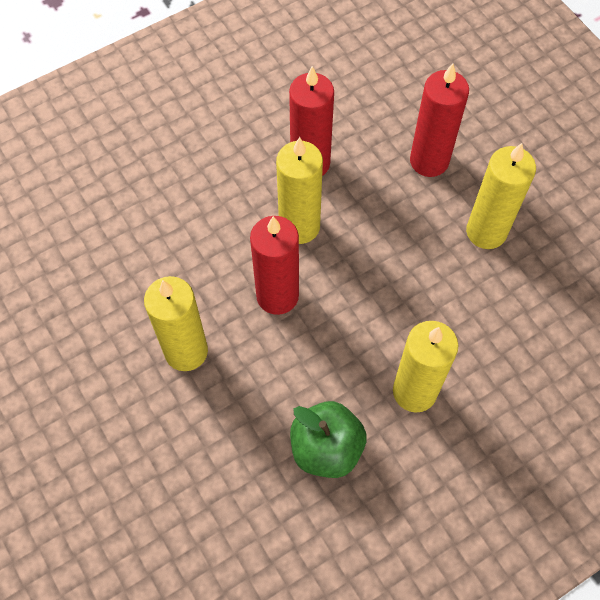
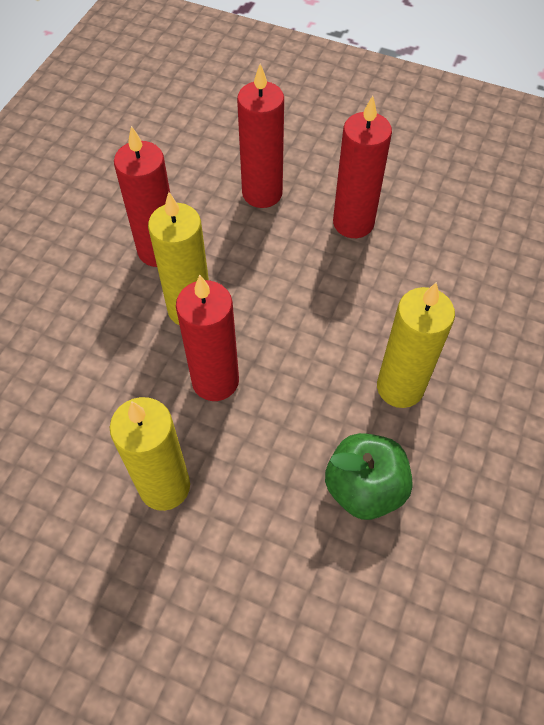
camera: 35 degrees left, 5 degrees down
yellow candle [466,143,536,249] -> red candle [333,96,392,238]

